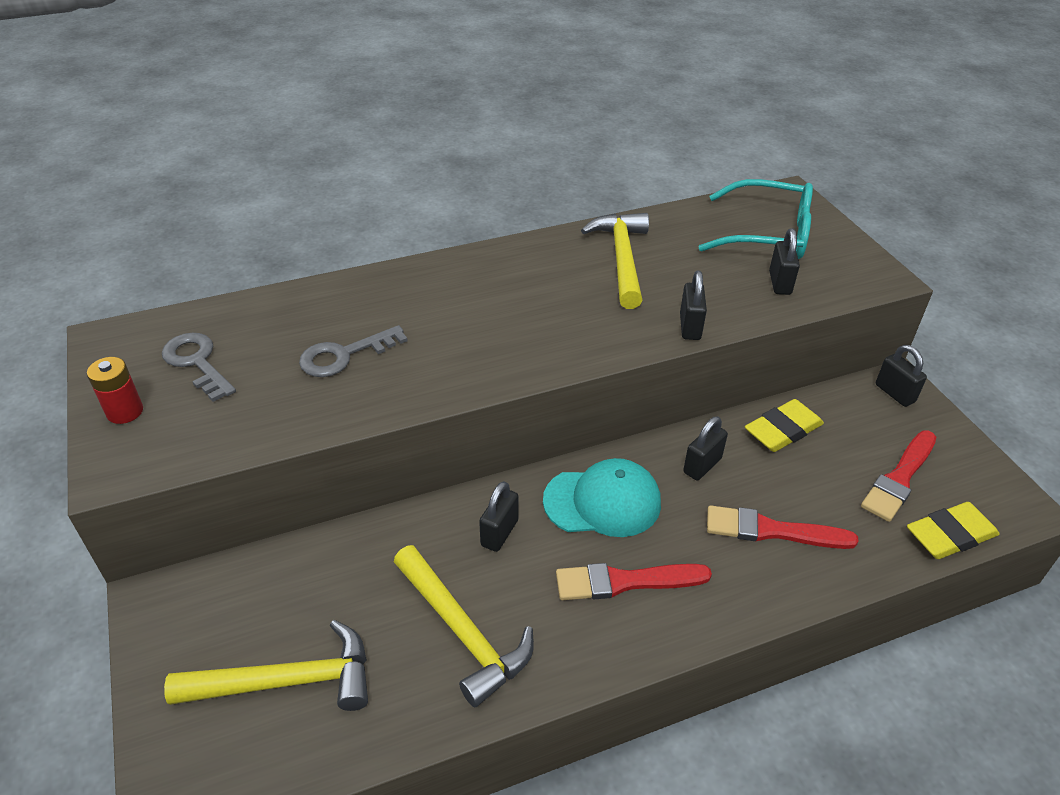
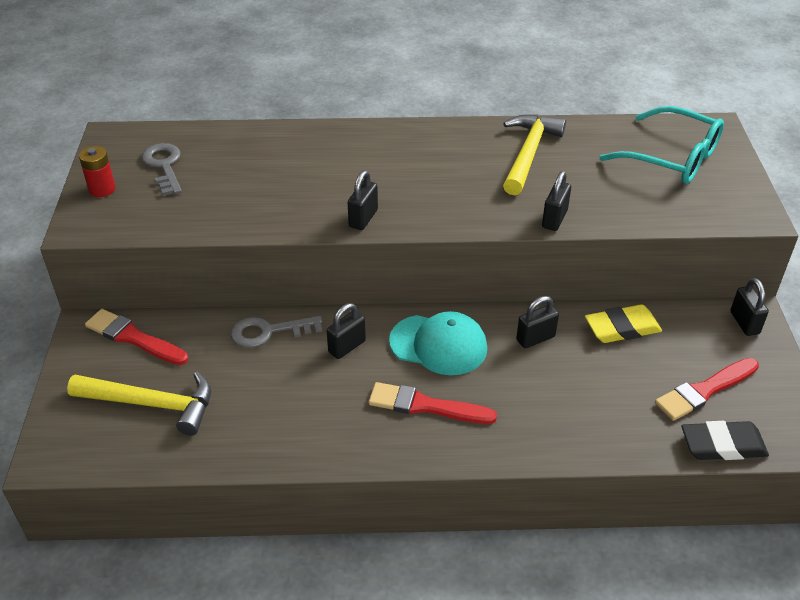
camera: 20 degrees right, 0 degrees up
grey key [299,325,408,377] -> grey key moved to [231,316,322,348]
yellow hammer [394,545,534,707] -> none
red brush [707,505,859,549] -> red brush moved to [85,309,188,365]
black padlock [769,228,800,295] -> black padlock moved to [348,170,378,230]
yellow eraser [907,502,999,559] -> black eraser [682,421,769,460]

